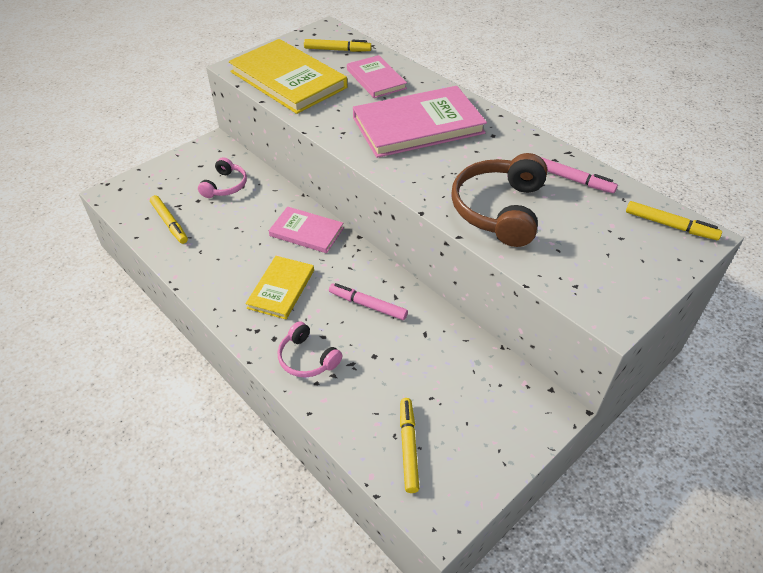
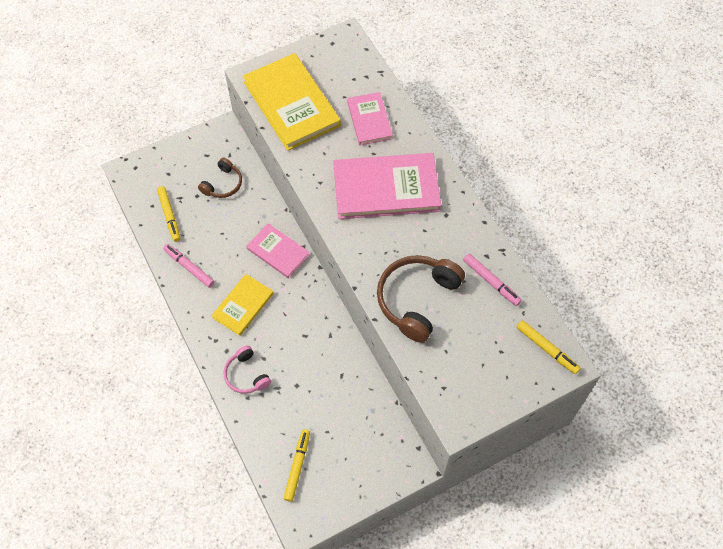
camera: 15 degrees right, 15 degrees up
pink headphones [198,157,247,198] -> brown headphones [198,157,242,198]
yellow marker [304,39,372,52] -> none
pink marker [329,283,408,320] -> pink marker moved to [163,244,214,288]

